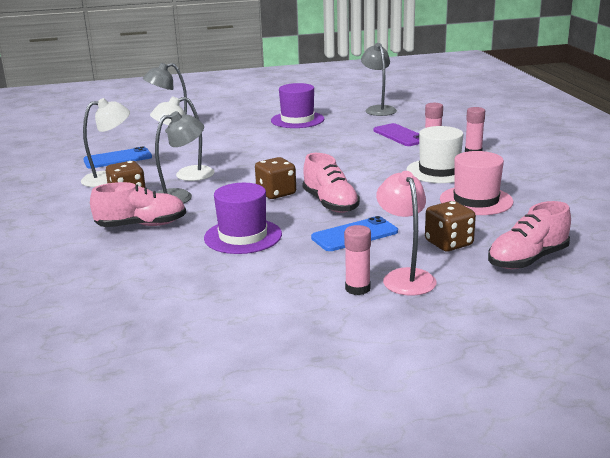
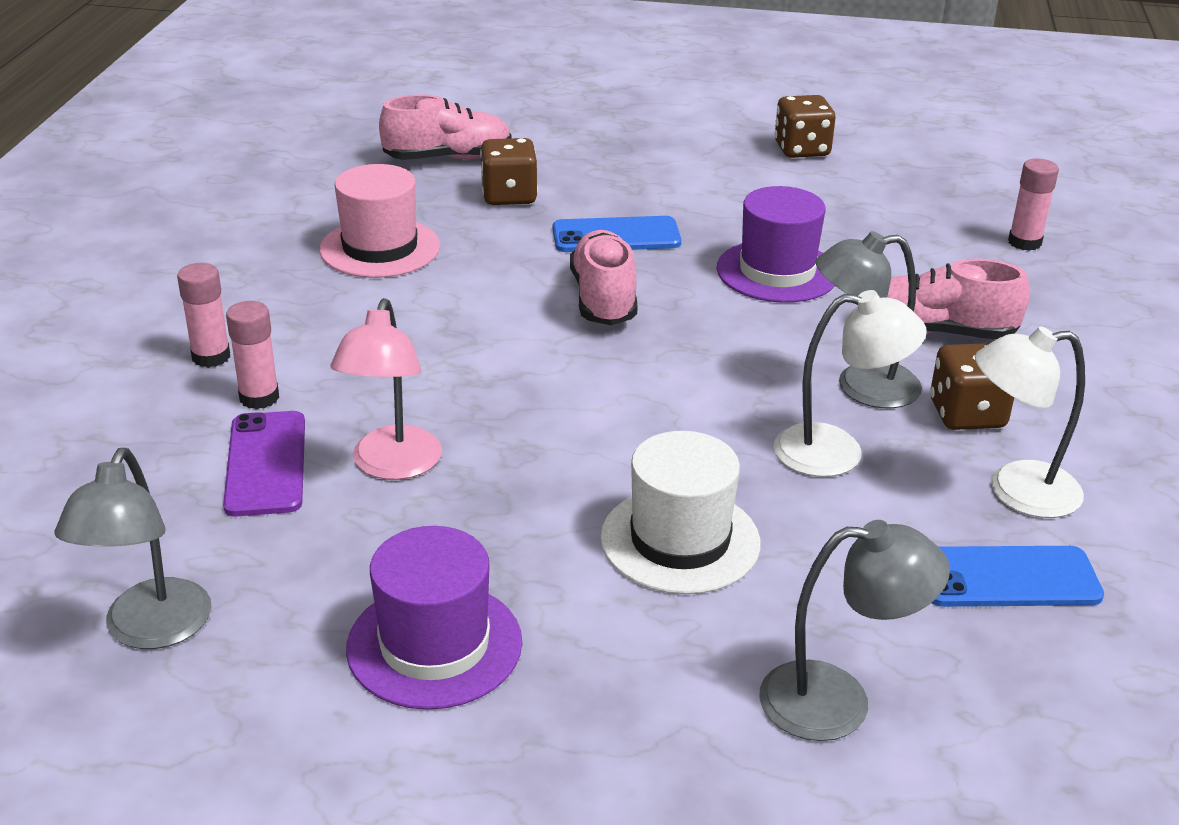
camera: 160 degrees left, 10 degrees up
brown dice [255,157,296,199] -> brown dice moved to [774,95,836,158]
pink glue stick [344,225,371,295] -> pink glue stick moved to [1008,158,1059,251]
pink lamp [376,171,436,296] -> pink lamp moved to [330,298,442,480]
white hat [407,126,463,183] -> white hat moved to [600,431,760,594]

